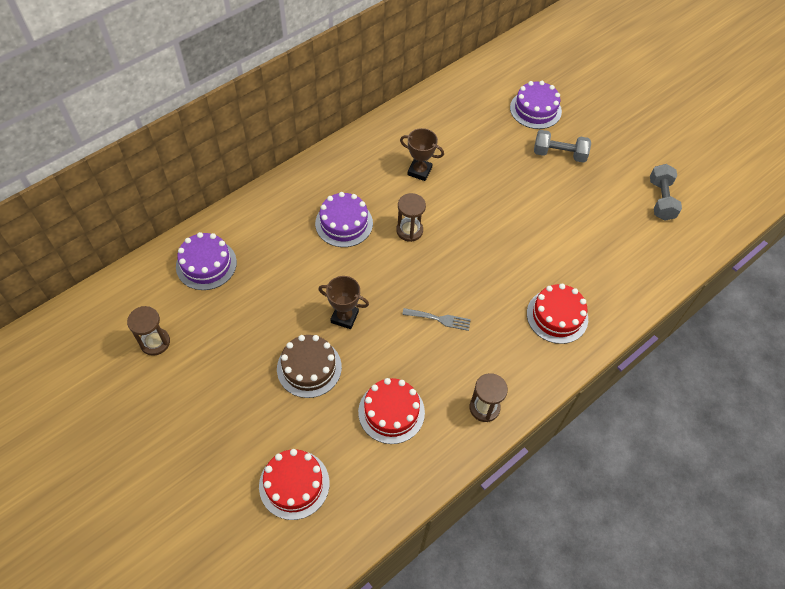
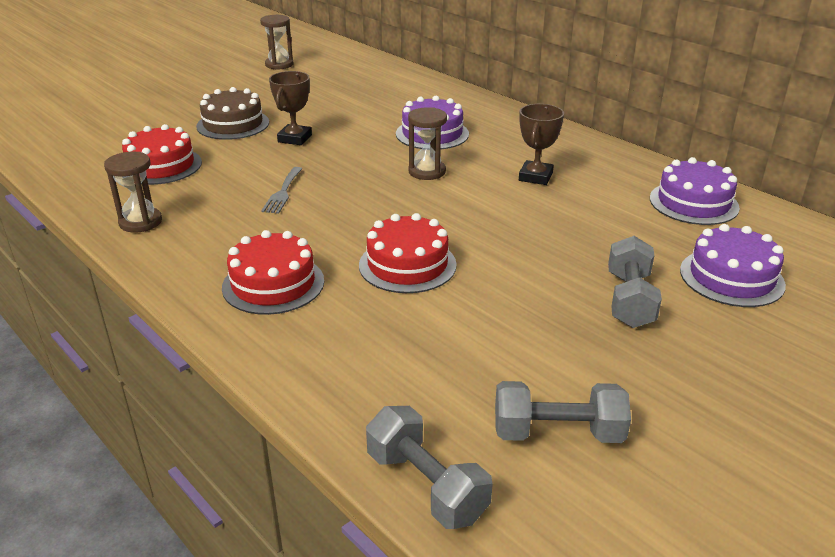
camera: 90 degrees right, 25 degrees down
purple cake [176,232,237,290] -> purple cake moved to [650,157,740,225]
red cake [259,449,330,520] -> red cake moved to [359,213,457,293]
none -> grey dumbbell [366,406,493,529]

